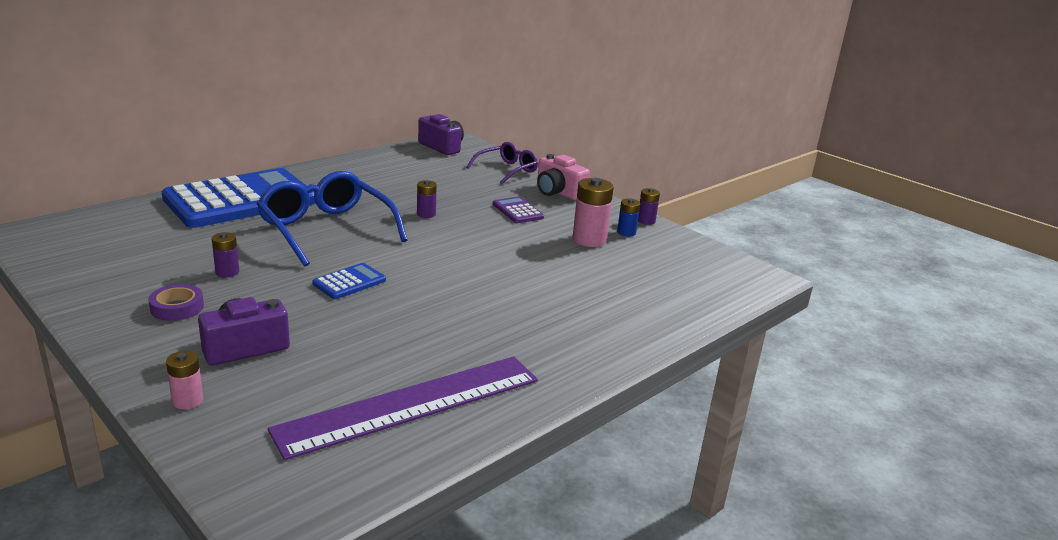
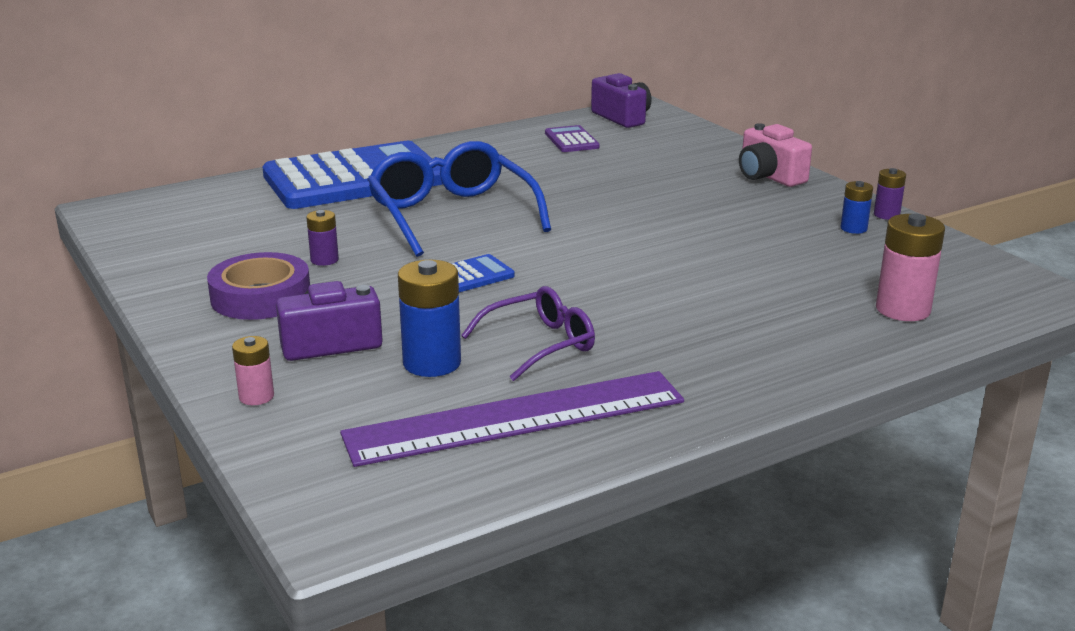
camera: 15 degrees right, 0 degrees up
purple tape [148,284,204,321] -> purple tape [207,252,310,320], size x1.64
purple battery [417,180,437,218] -> none
purple glasses [466,142,538,184] -> purple glasses moved to [461,286,595,381]
purple calculator [493,196,544,223] -> purple calculator moved to [545,125,600,152]
pink battery [573,178,614,247] -> pink battery moved to [876,214,945,321]
none -> blue battery [398,260,461,377]

